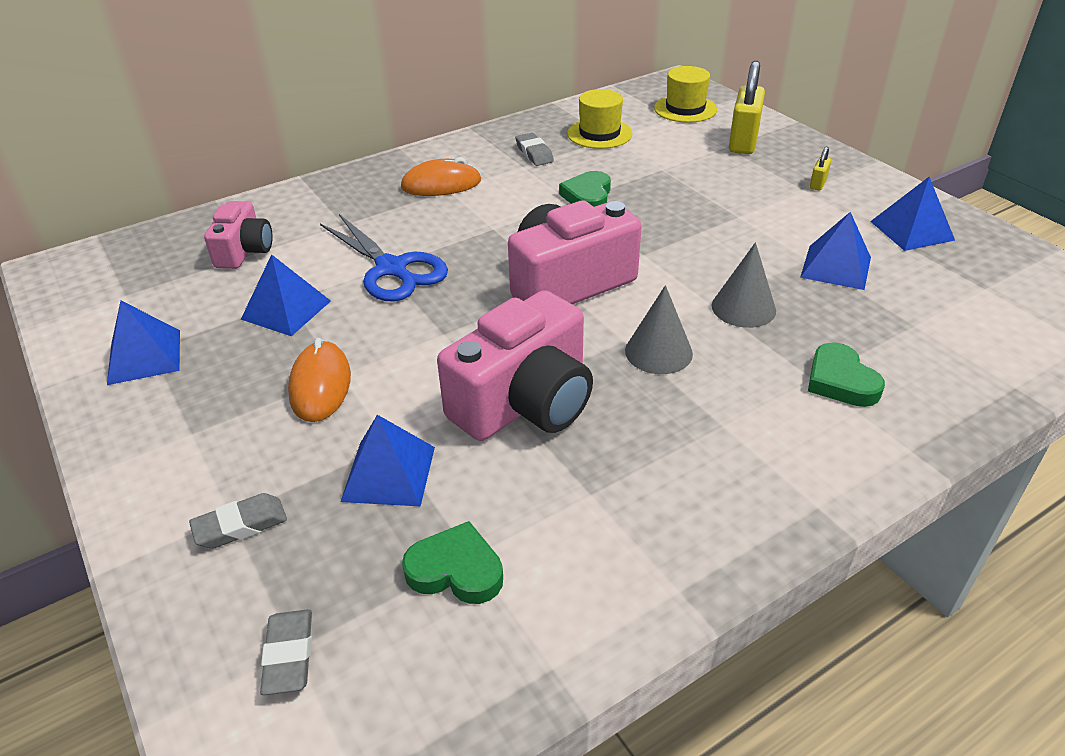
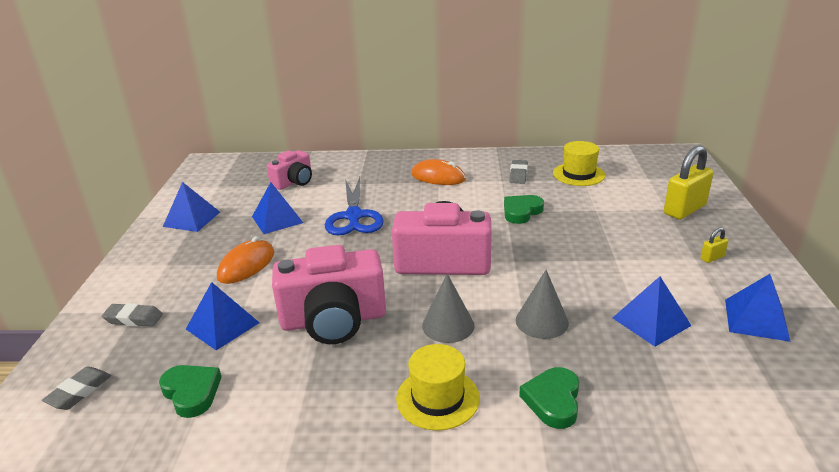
camera: 35 degrees right, 10 degrees down
yellow hat [654,66,717,123] -> yellow hat moved to [396,344,480,431]

